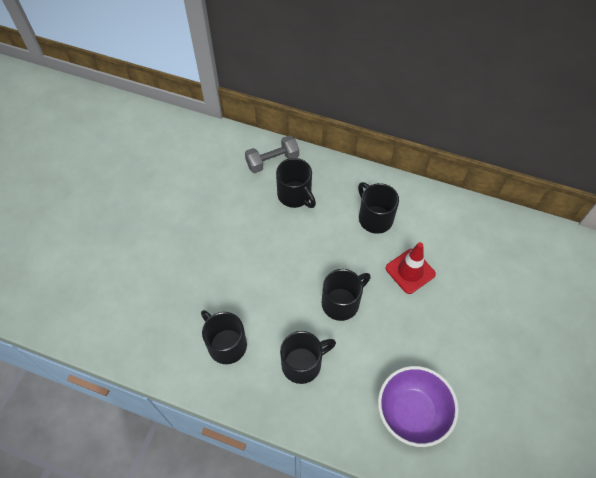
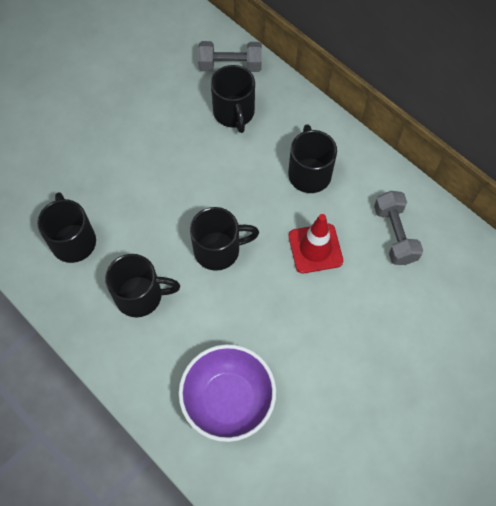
camera: 25 degrees right, 5 degrees up
none -> grey dumbbell [374,191,423,265]

